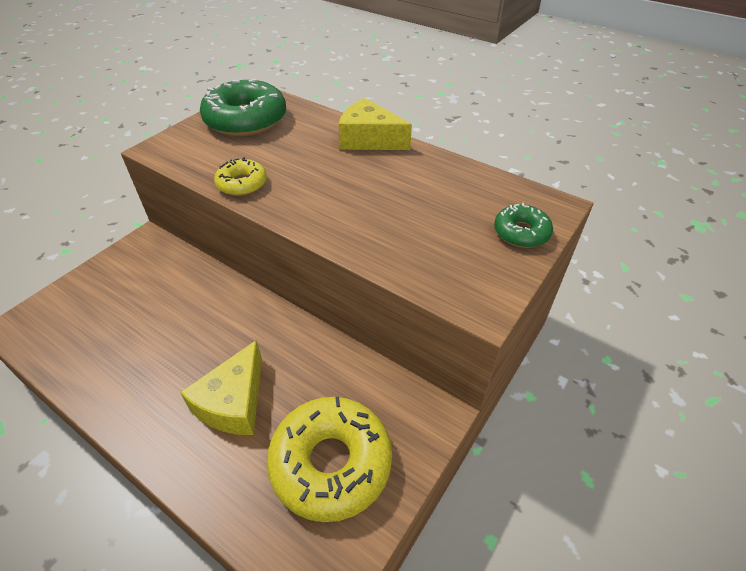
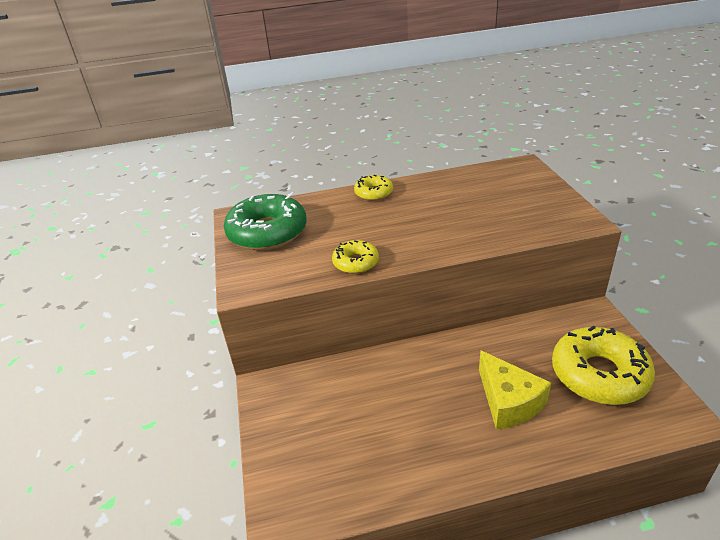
camera: 45 degrees left, 10 degrees down
yellow cheese [339,98,412,150] -> yellow donut [354,175,393,201]
green donut [494,203,553,248] -> none

